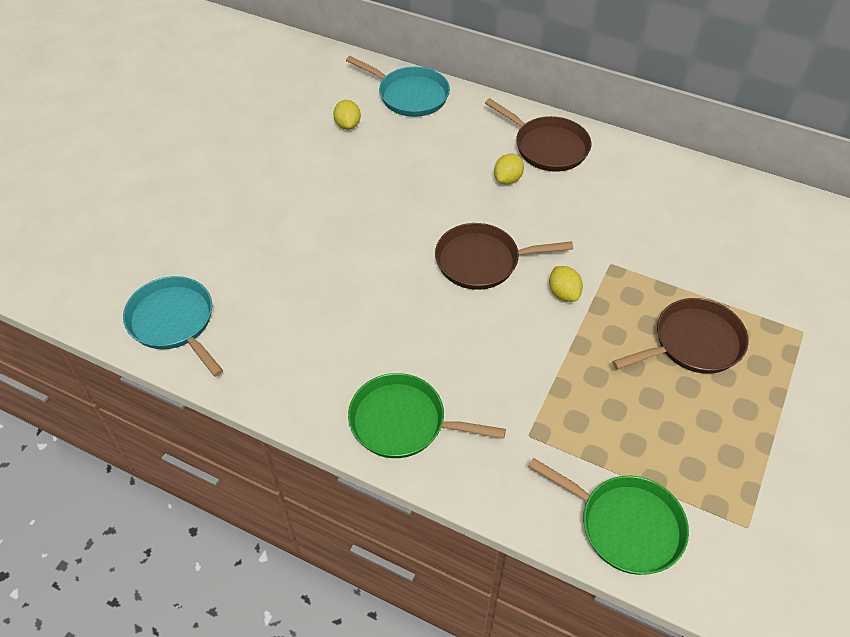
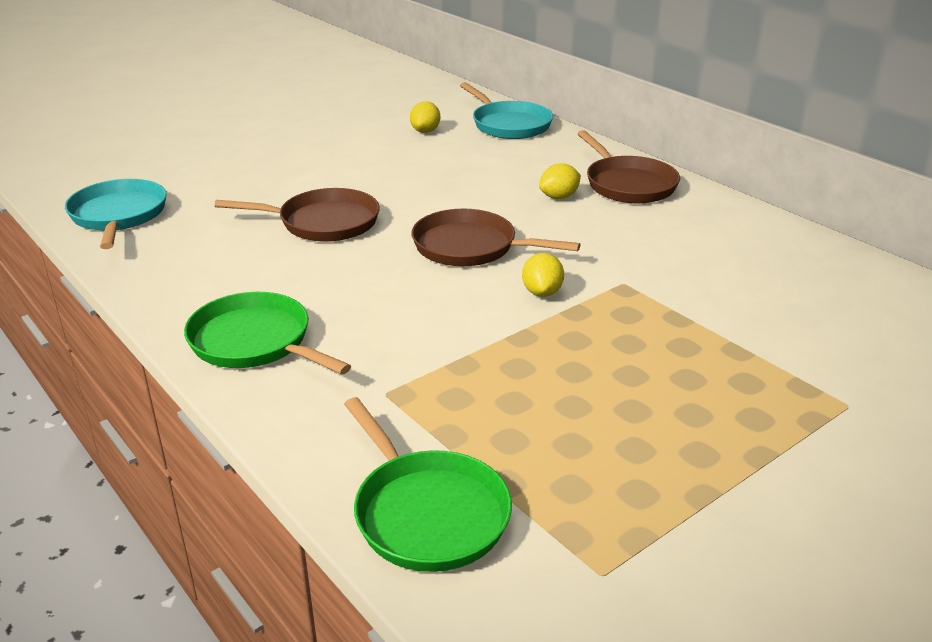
camera: 25 degrees right, 20 degrees down
brown pan [612,298,749,374] -> brown pan moved to [214,188,380,242]

